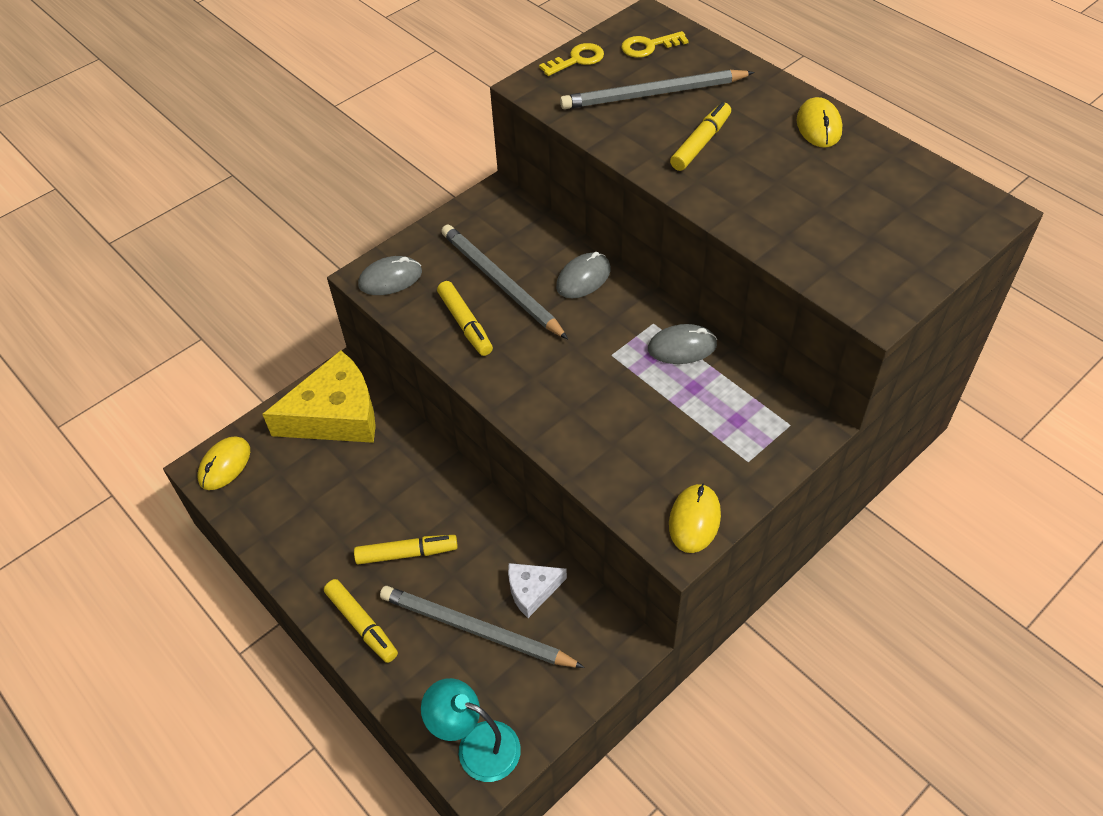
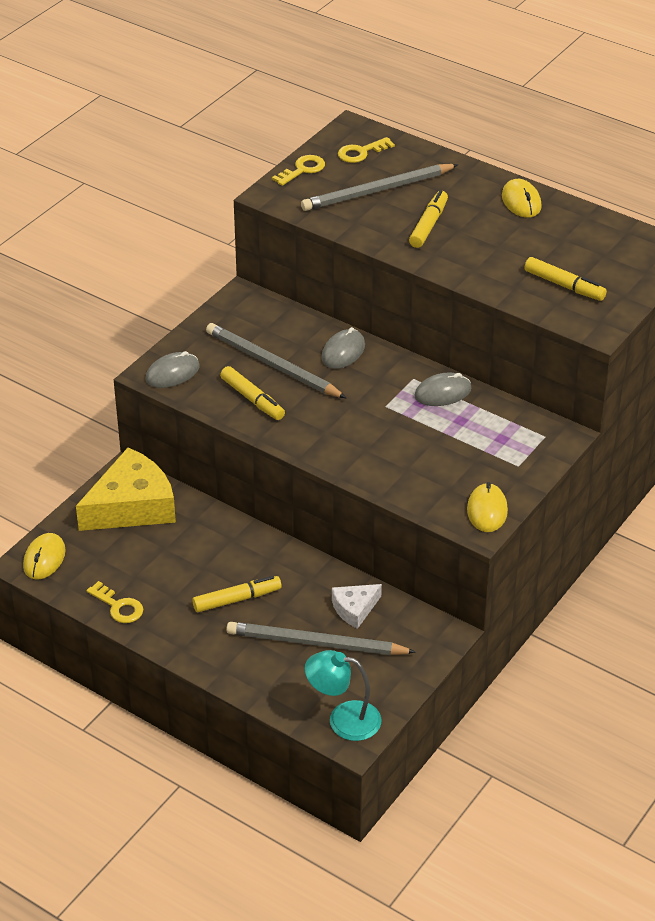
camera: 15 degrees left, 10 degrees down
yellow marker [324,579,398,663] -> yellow marker moved to [524,257,607,301]
none -> yellow key [86,581,143,623]

